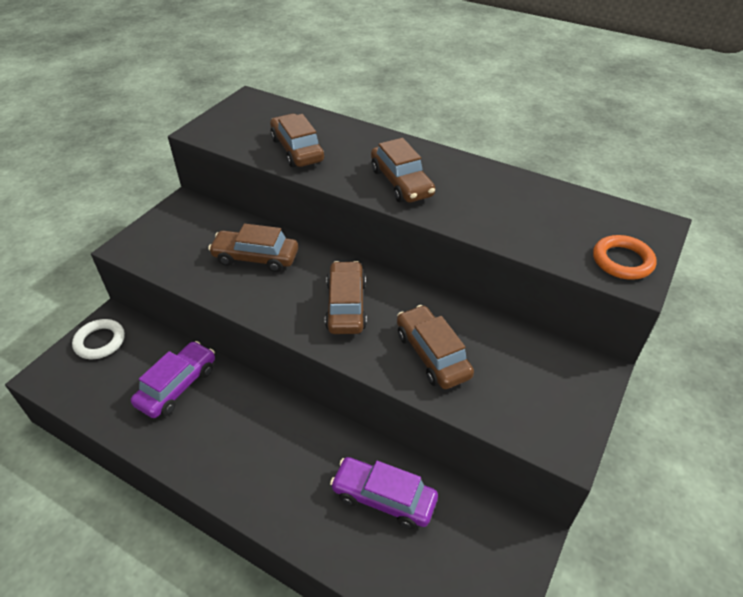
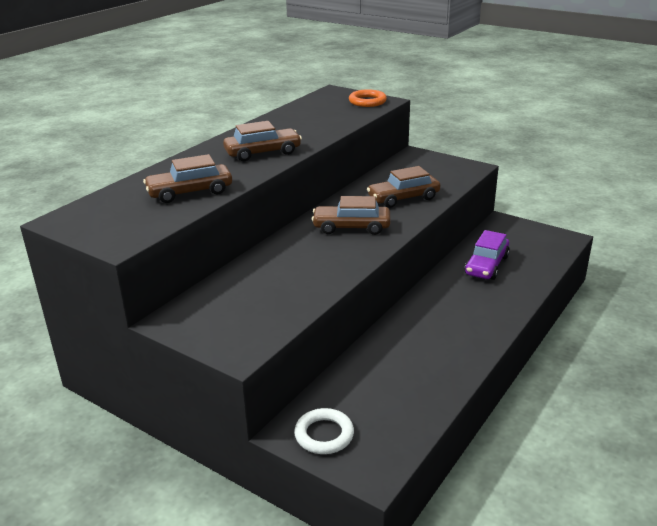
camera: 85 degrees left, 15 degrees down
purple car [131,341,215,418] -> none
brown car [208,224,298,272] -> none

